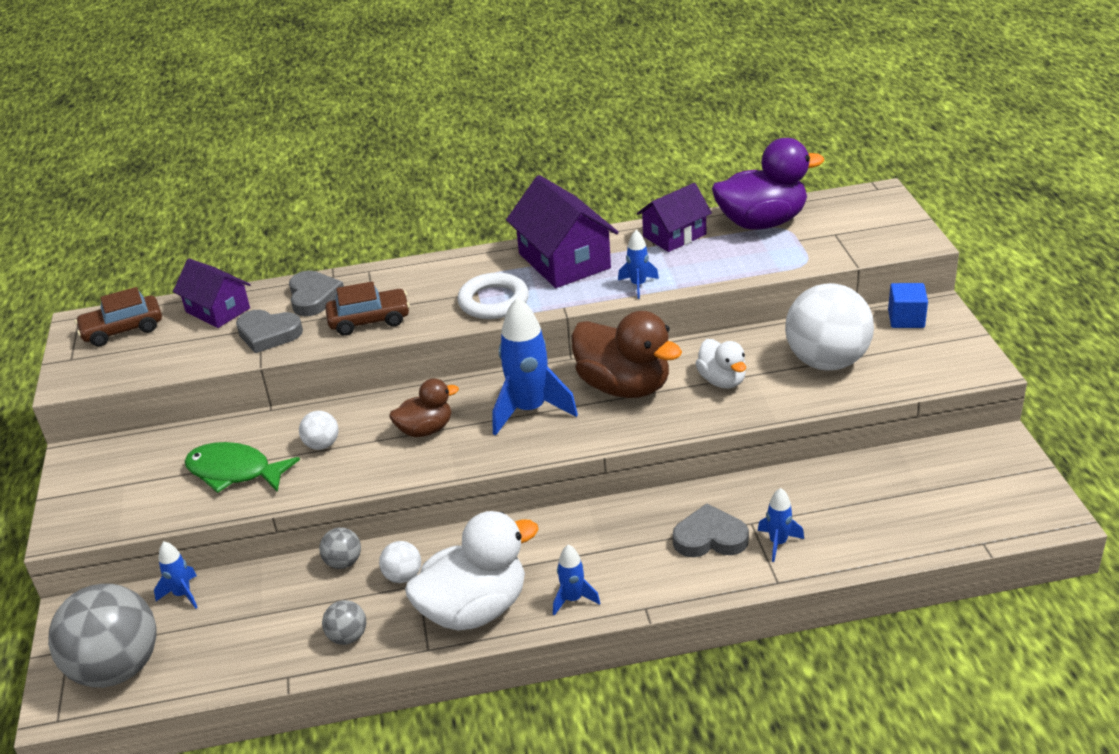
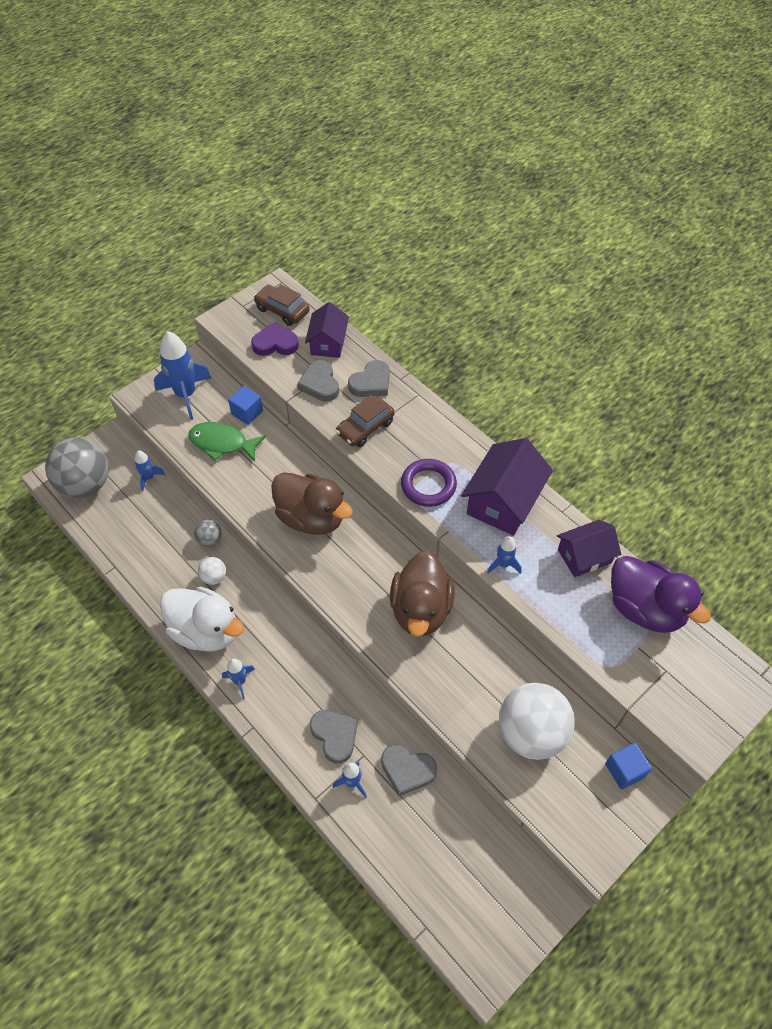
camera: 55 degrees right, 20 degrees up
green fish [184,442,300,493] -> green fish turned 60 degrees counterclockwise [188,422,266,462]
white ball [299,411,339,450] -> none
grey ball [322,600,366,645] -> none
brown car [325,281,410,336] -> brown car turned 90 degrees clockwise [336,395,395,447]
brown duck [390,378,459,437] -> brown duck [271,472,353,535], size x1.77
white ring [457,272,529,319] -> purple ring [401,459,457,507]
blue rocket [493,297,578,436] -> blue rocket moved to [154,331,211,420]
purple house [637,183,712,252] -> purple house turned 45 degrees counterclockwise [557,520,621,577]
white duck [695,339,746,388] -> none
none -> blue cube [228,386,263,425]
none -> purple heart [251,322,299,356]
none -> grey heart [381,744,437,796]

